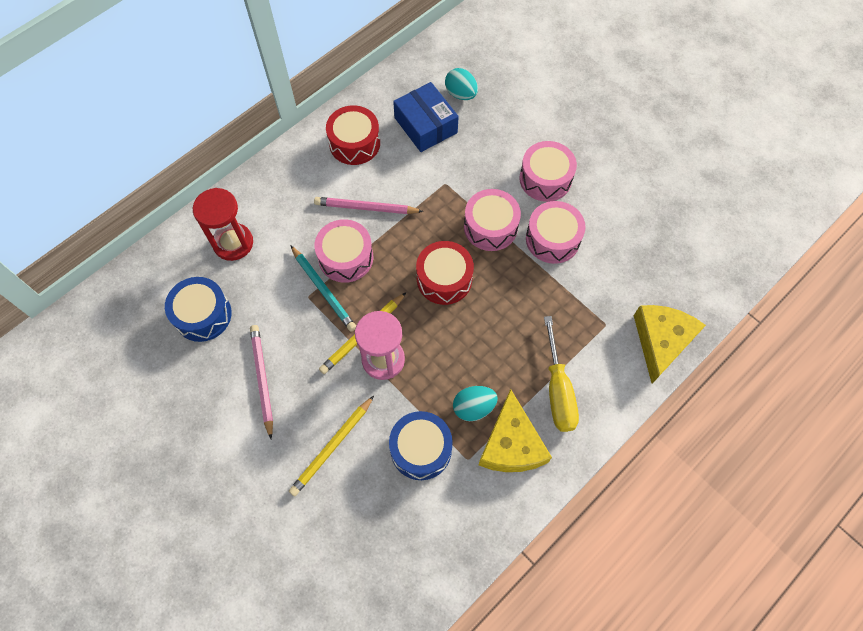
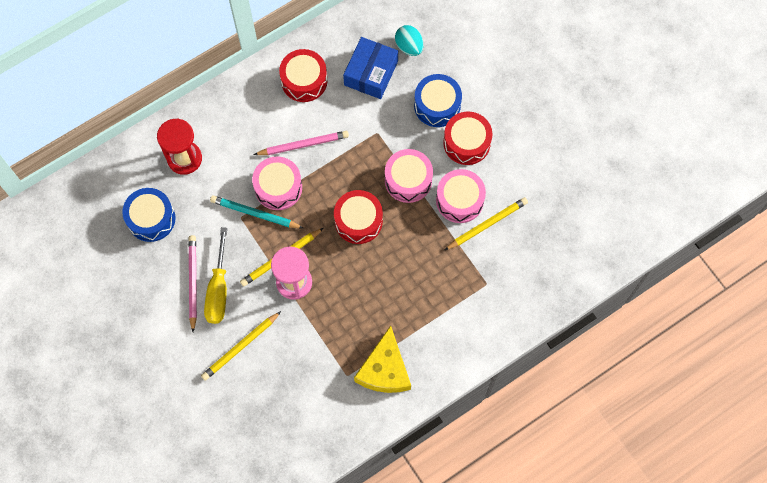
camera: 10 degrees right, 5 degrees up
turquoise pencil [290,245,356,332] -> turquoise pencil turned 135 degrees clockwise [210,195,303,228]
pink pencil [314,197,424,214] -> pink pencil turned 150 degrees clockwise [253,131,349,155]
blue drum [389,411,453,480] -> blue drum moved to [414,74,462,127]
blue box [393,82,459,152] -> blue box turned 45 degrees clockwise [343,37,398,99]
turquoise egg [453,386,498,421] -> none
pink drum [519,141,577,202] -> red drum [443,111,492,165]
yellow screwdriver [544,316,579,432] -> yellow screwdriver moved to [204,227,227,324]
yellow cheese [634,305,706,384] -> none
none -> yellow pencil [445,197,528,250]

